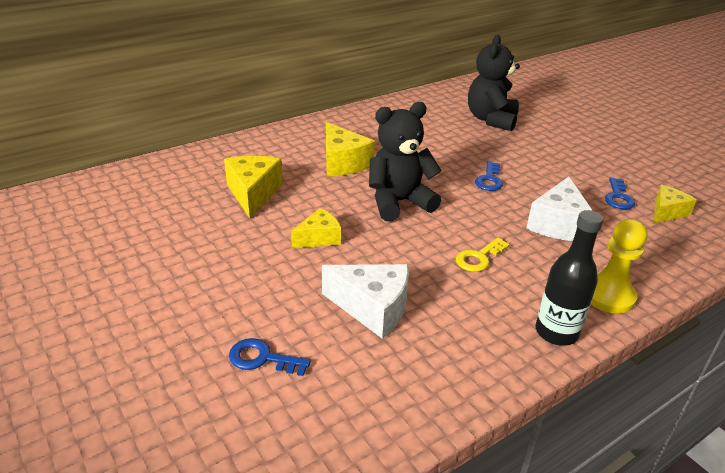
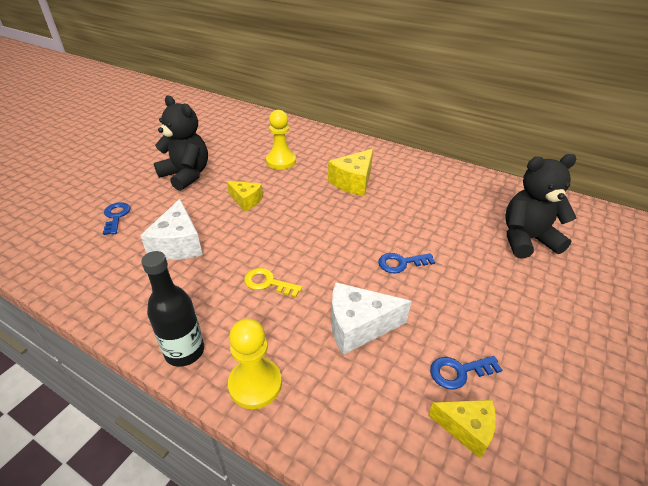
camera: 65 degrees right, 5 degrees up
yellow cheese [224,156,283,218] -> yellow pawn [266,110,296,170]
black teddy bear [369,102,442,221] -> black teddy bear moved to [154,95,208,191]

